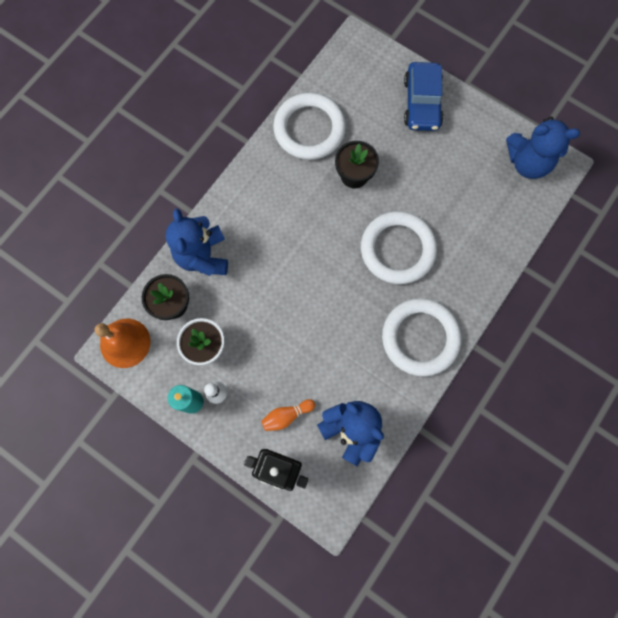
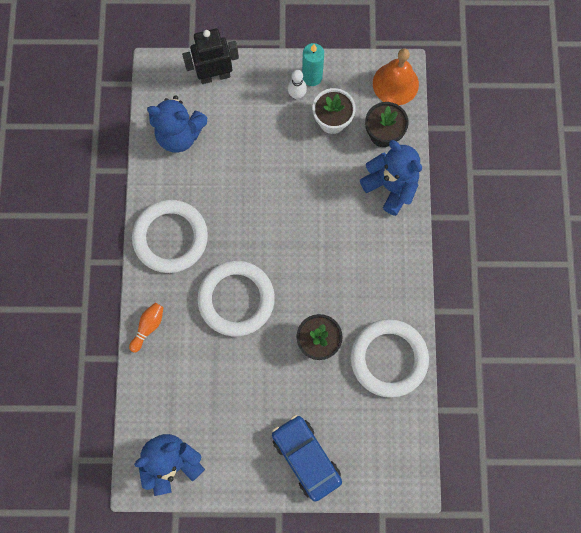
camera: 145 degrees right, 0 degrees up
orange bowling pin [261,399,315,431] -> orange bowling pin moved to [129,303,164,353]

